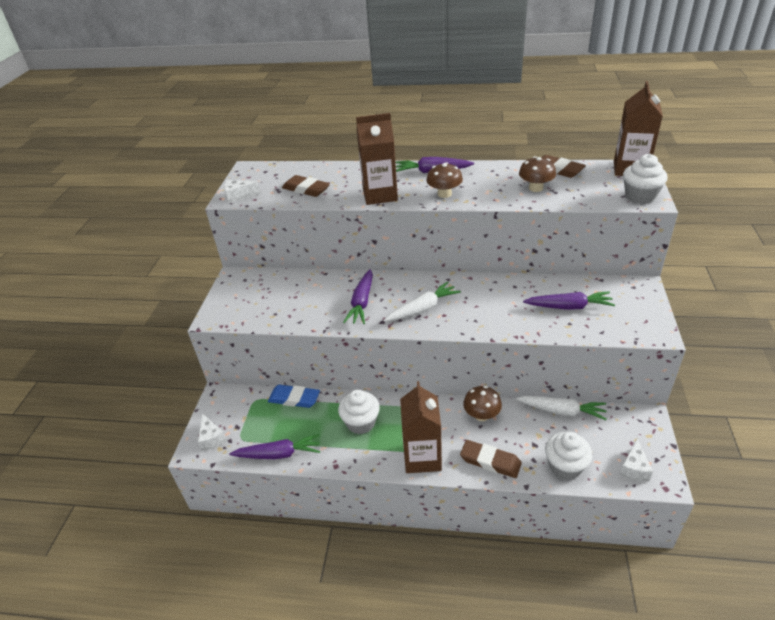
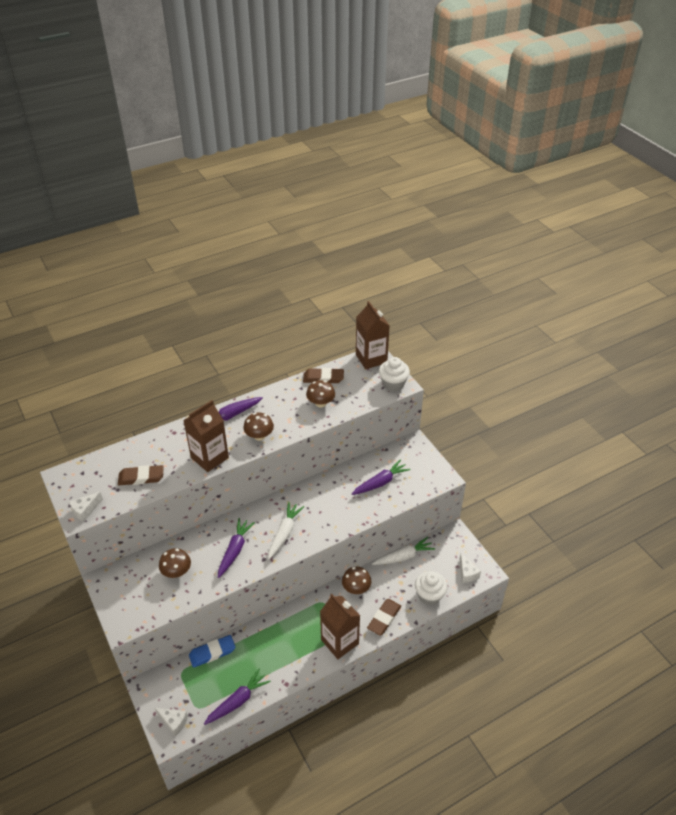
camera: 40 degrees left, 5 degrees up
white cupcake [338,390,380,434] -> none
purple carrot [343,269,373,324] -> purple carrot turned 135 degrees counterclockwise [218,518,255,578]
brown eraser [460,440,522,478] -> brown eraser turned 45 degrees counterclockwise [367,599,401,635]
none -> brown mushroom [159,548,191,578]

